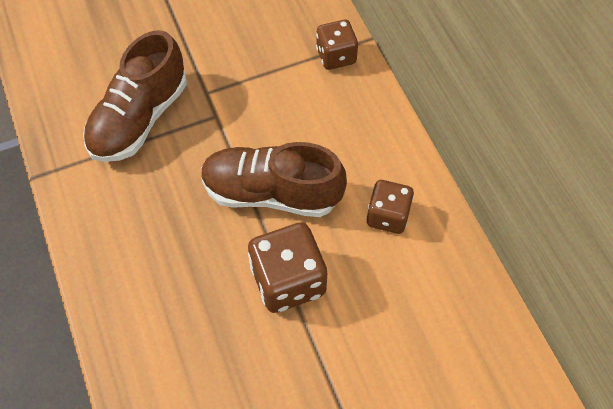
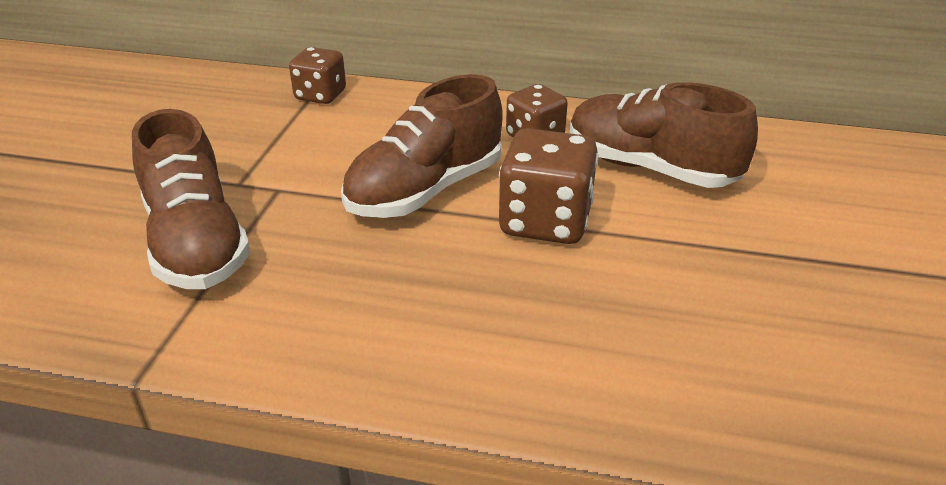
camera: 55 degrees left, 25 degrees down
none -> brown shoe [570,82,758,188]

